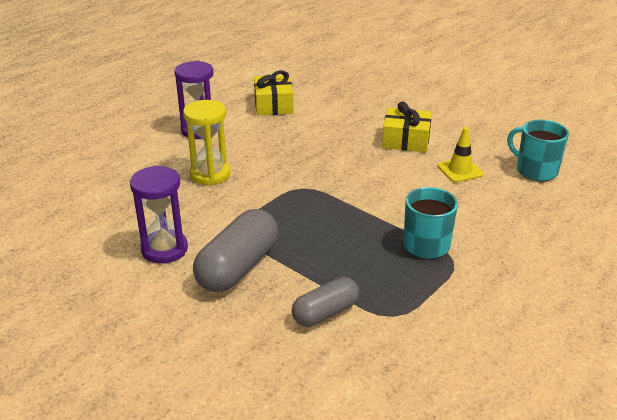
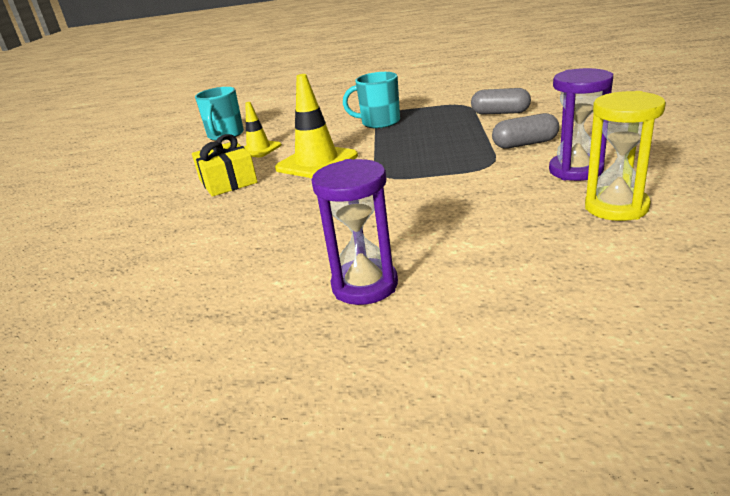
camera: 125 degrees left, 5 degrees down
yellow hourglass [183,100,230,186] -> yellow hourglass moved to [585,91,666,221]
grey capsule [193,209,278,292] -> grey capsule [492,113,559,149], size x0.63
yellow gift [254,70,294,116] -> none
none -> yellow traffic cone [275,74,358,178]

